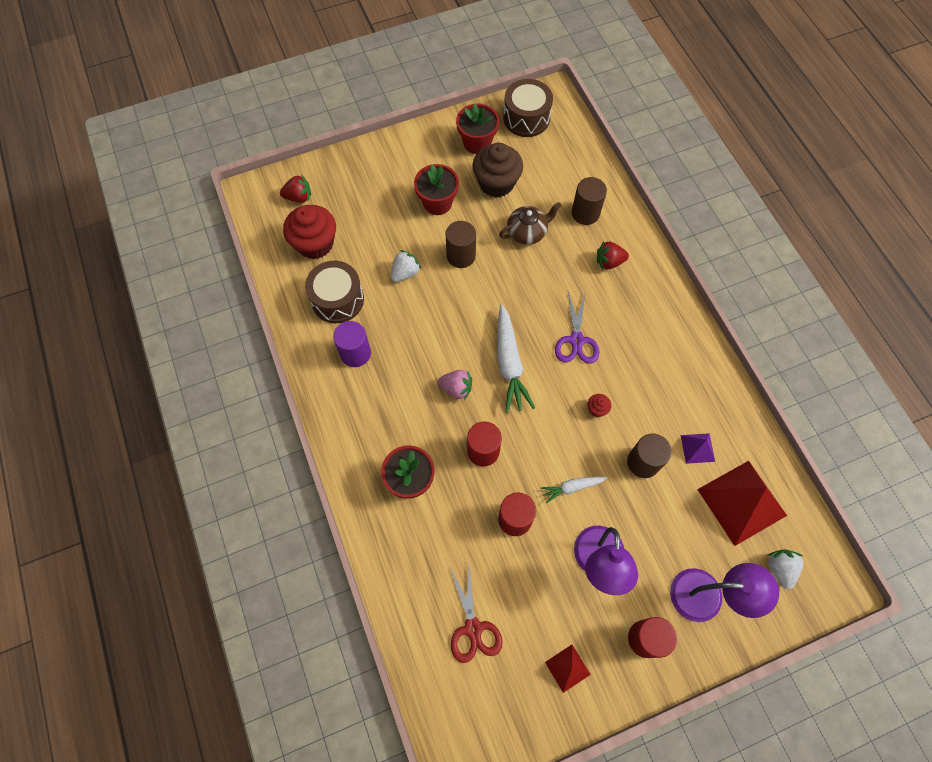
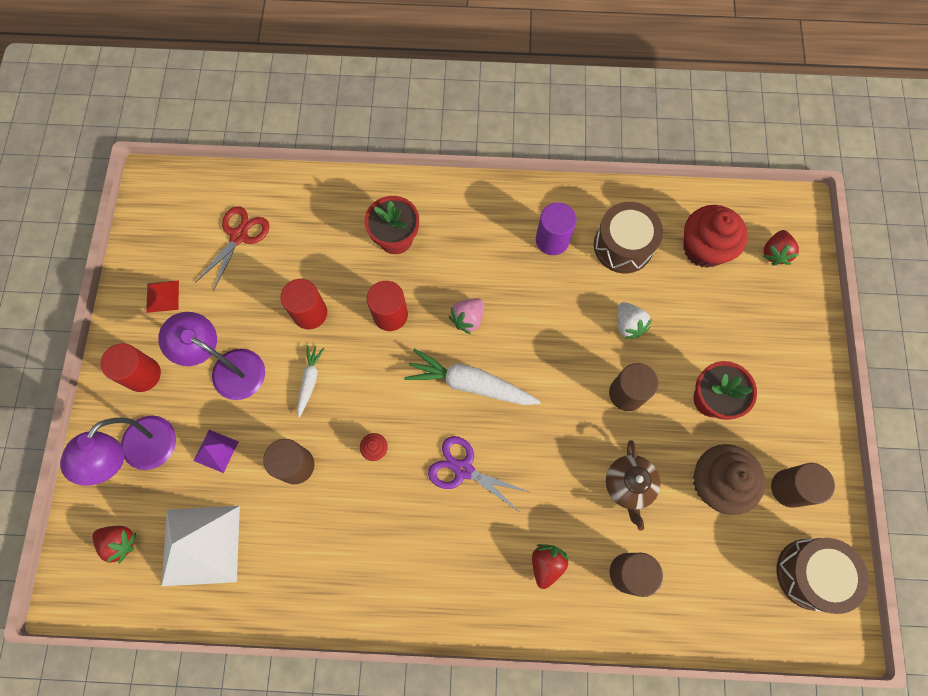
camera: 115 degrees right, 5 degrees up
red scissors [449,566,503,663] -> red scissors turned 105 degrees clockwise [196,206,270,291]
red flower pot [456,103,499,154] -> brown cylinder [771,463,835,508]
purple pyramid [681,433,715,464] -> purple pyramid moved to [193,430,239,473]
red pyramid [697,461,787,546] -> white pyramid [162,506,240,586]
white strawberry [768,549,804,589] -> red strawberry [92,526,136,564]

